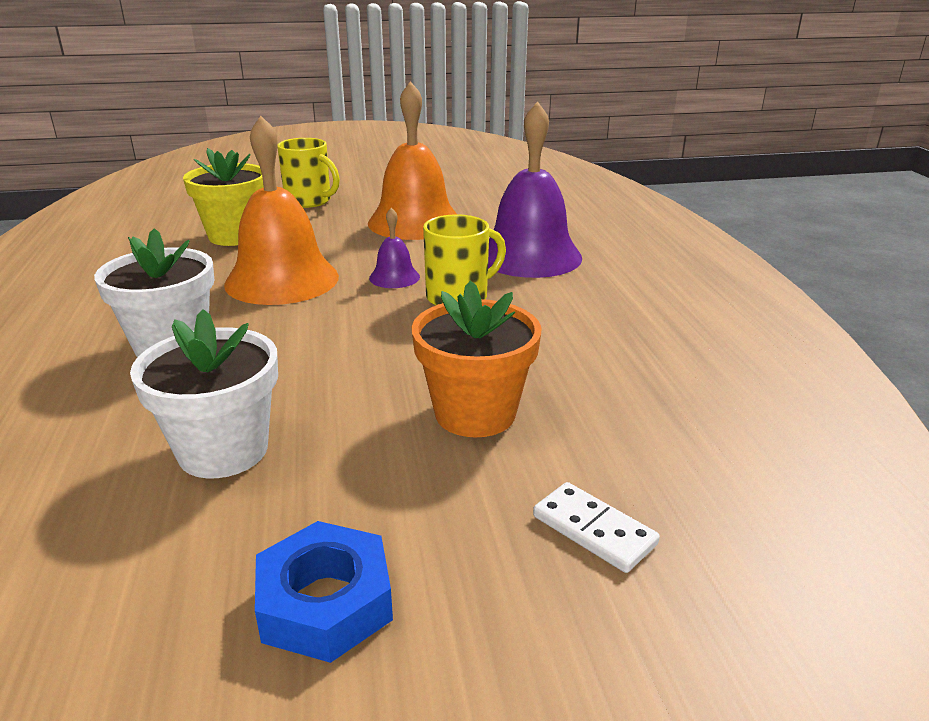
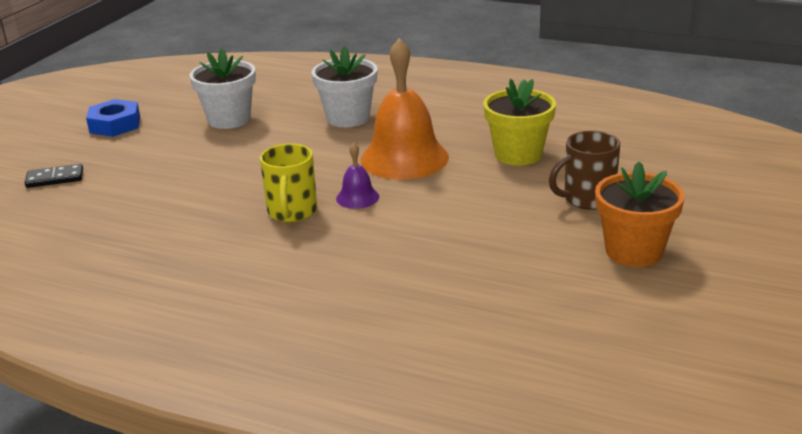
camera: 125 degrees right, 0 degrees up
yellow mug [277,138,340,208] -> brown mug [549,131,620,210]
orange bell [368,81,457,240] -> none
orange flower pot [412,281,542,438] -> orange flower pot moved to [595,161,685,267]
purple bell [488,101,582,278] -> none
white domino [533,482,660,573] -> black domino [25,164,83,188]

